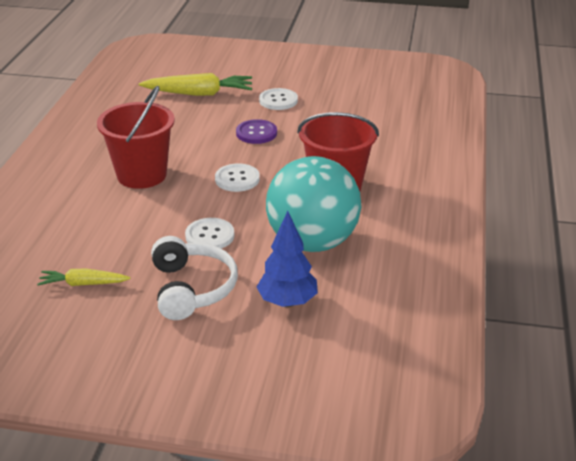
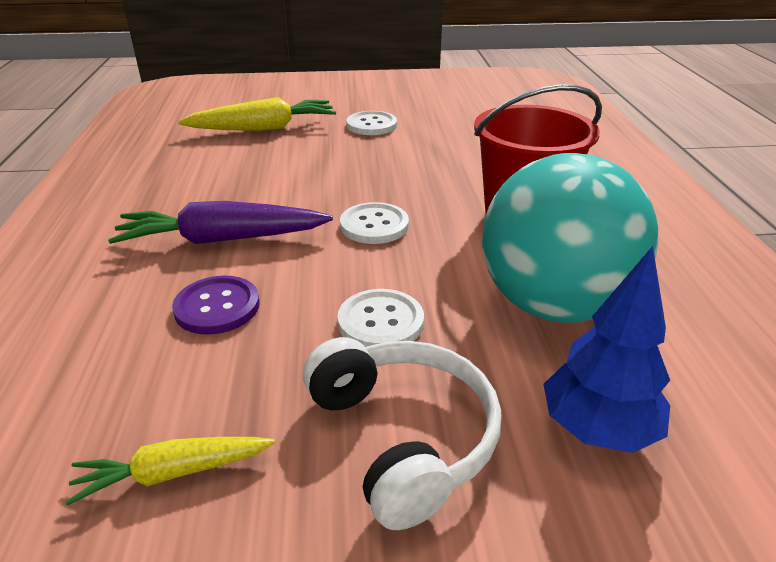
camera: 15 degrees left, 0 degrees up
red bucket [97,86,175,189] -> purple carrot [108,201,333,244]
purple button [236,119,277,144] -> purple button moved to [172,276,259,335]

